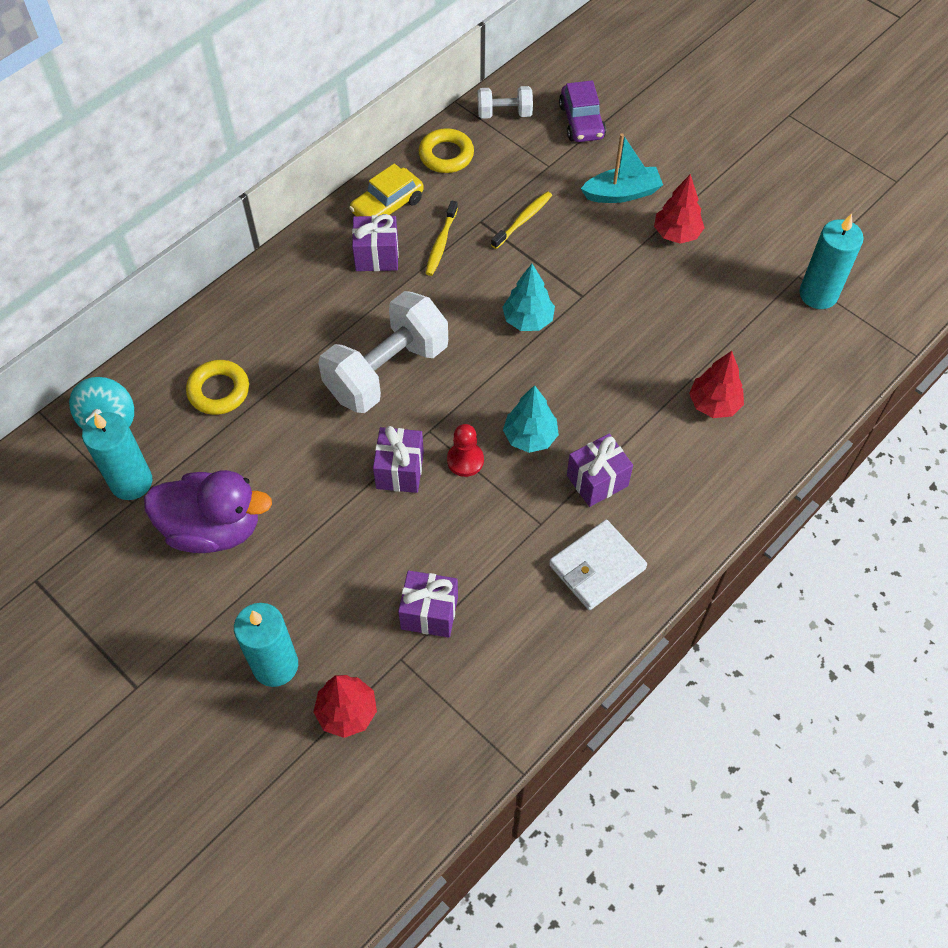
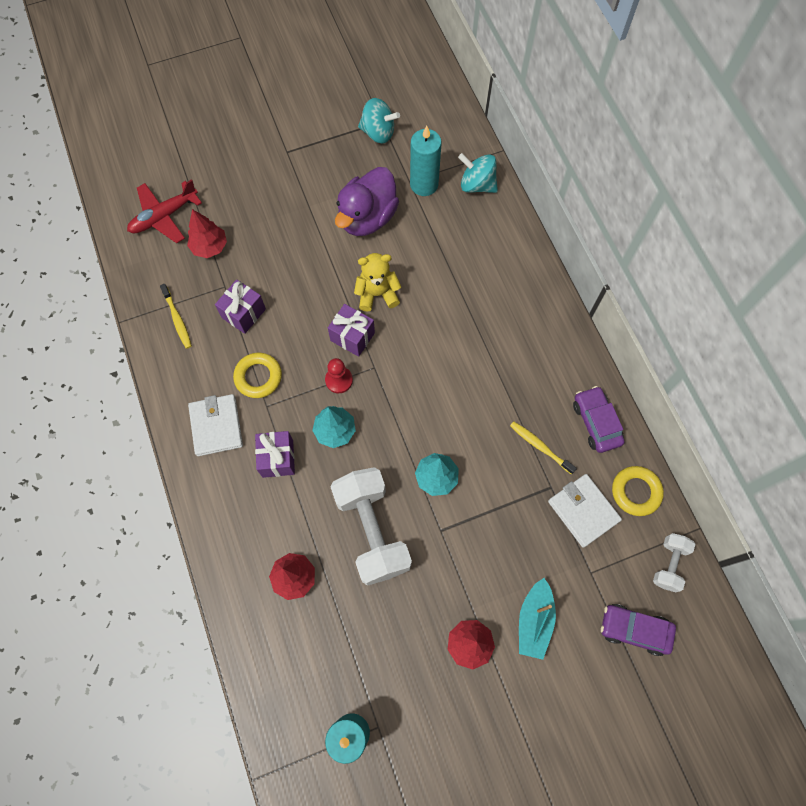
camera: 115 degrees right, 10 degrees up
yellow ring [186,360,249,415] -> yellow ring moved to [233,353,282,398]
turquoise candle [234,603,298,687] -> none
white dumbbell [319,291,448,413] -> white dumbbell moved to [331,467,412,586]
yellow car [349,163,424,216] -> purple car [573,386,625,453]
purple gift [352,214,399,271] -> none
yellow toothbrush [491,191,552,249] -> yellow toothbrush moved to [160,284,192,349]
none -> red plane [127,179,202,243]
none -> yellow teddy bear [354,253,401,312]
none -> turquoise spinning top [358,98,400,143]
none -> white wallet [548,474,622,548]

